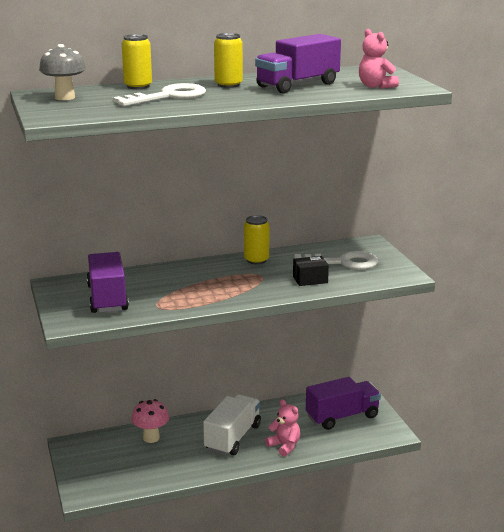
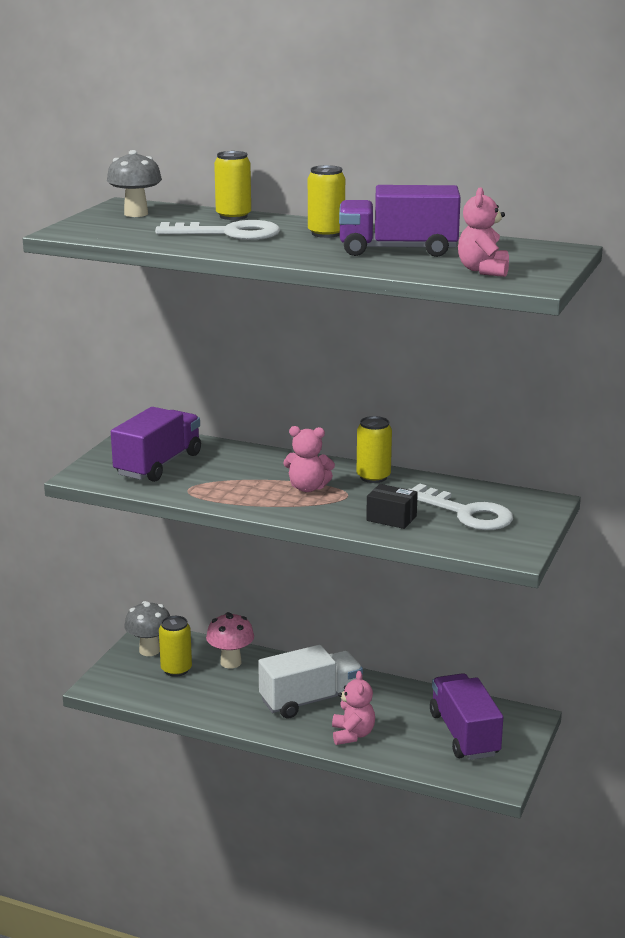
camera: 40 degrees right, 0 degrees up
purple truck [306,377,381,430] -> purple truck turned 120 degrees counterclockwise [430,673,503,760]
none -> grey mushroom [124,601,170,656]
none -> yellow can [159,616,192,677]
none -> pink teddy bear [284,426,335,492]

